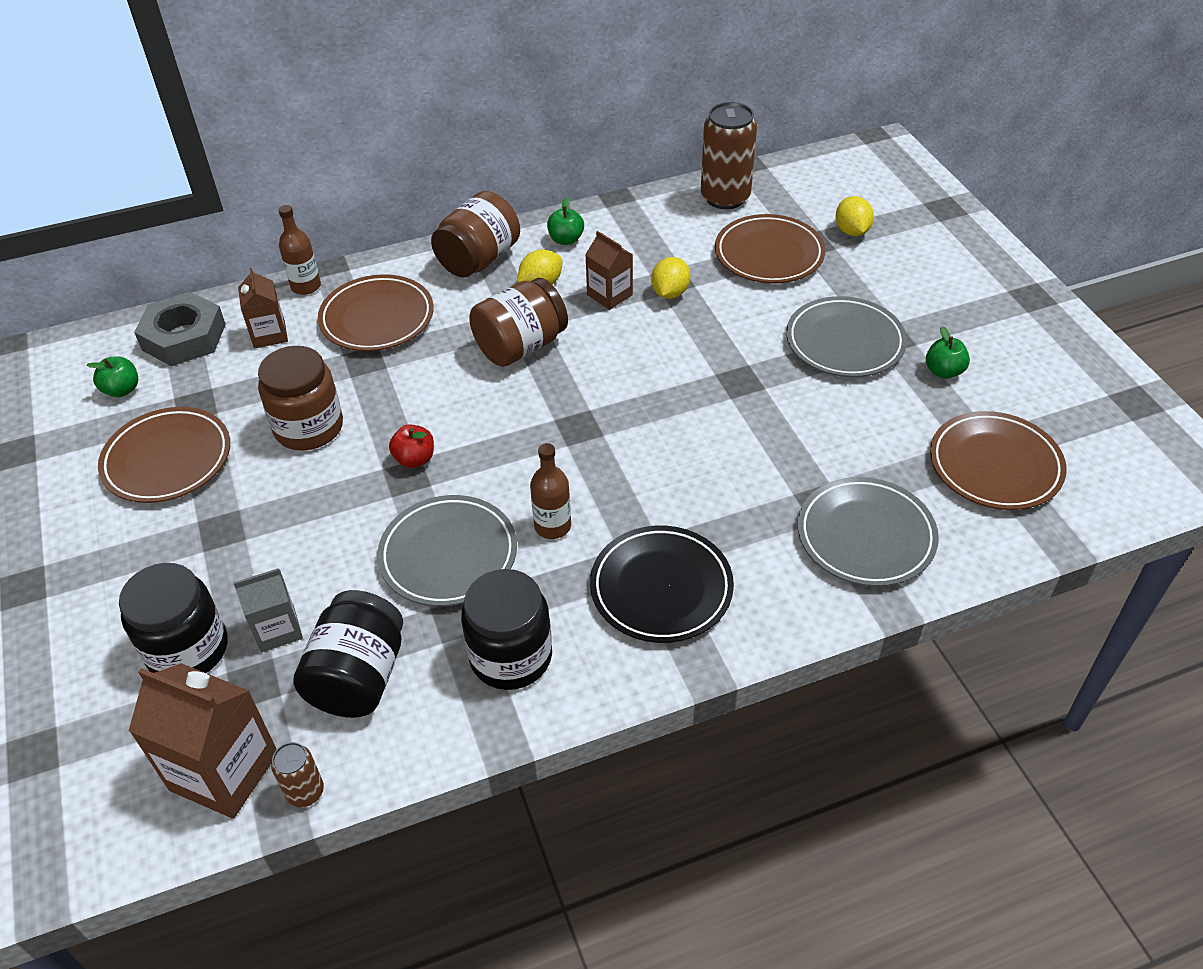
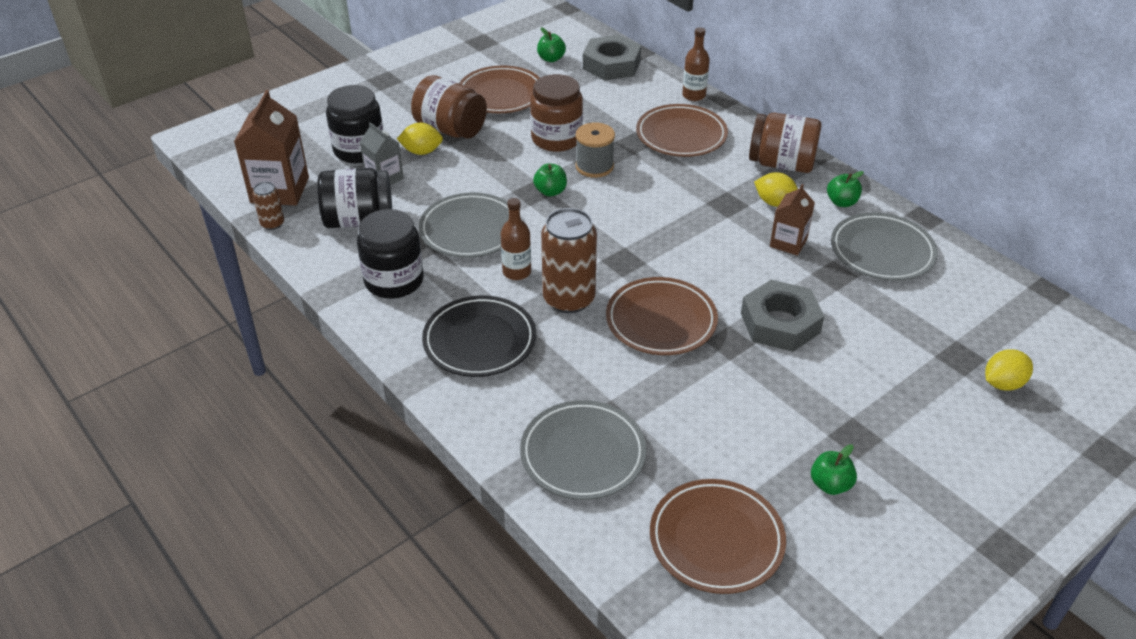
camera: 70 degrees right, 5 degrees down
brown carton [238,268,288,348] -> none
red apple [389,425,434,468] -> green apple [533,163,567,197]
brown jar [469,278,568,367] -> brown jar moved to [411,75,487,139]
yellow lemon [651,257,690,299] -> yellow lemon moved to [397,123,443,155]
brown can [701,102,757,209] -> brown can moved to [541,208,597,313]
brown plate [715,214,826,283] -> brown plate moved to [606,277,718,355]
grey plate [786,296,907,377] -> grey plate moved to [831,213,938,281]
none -> grey spool [575,122,615,178]
none -> grey nut [741,280,824,352]

